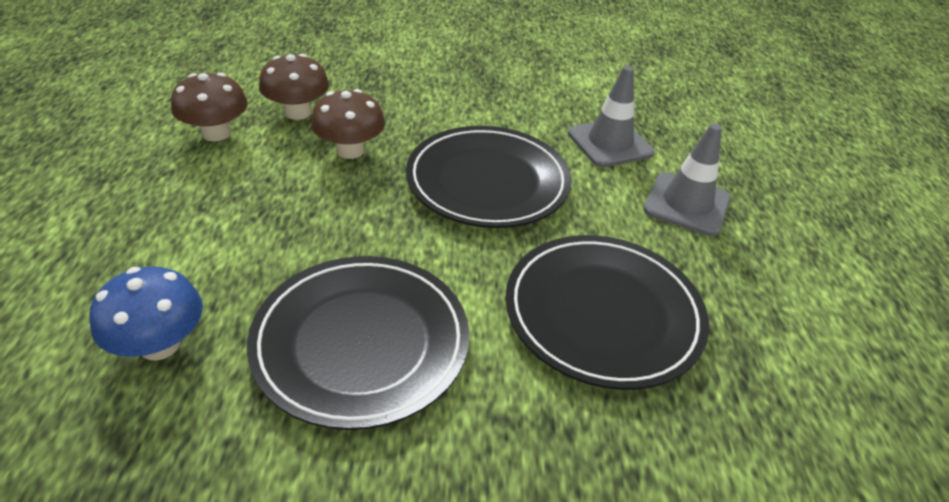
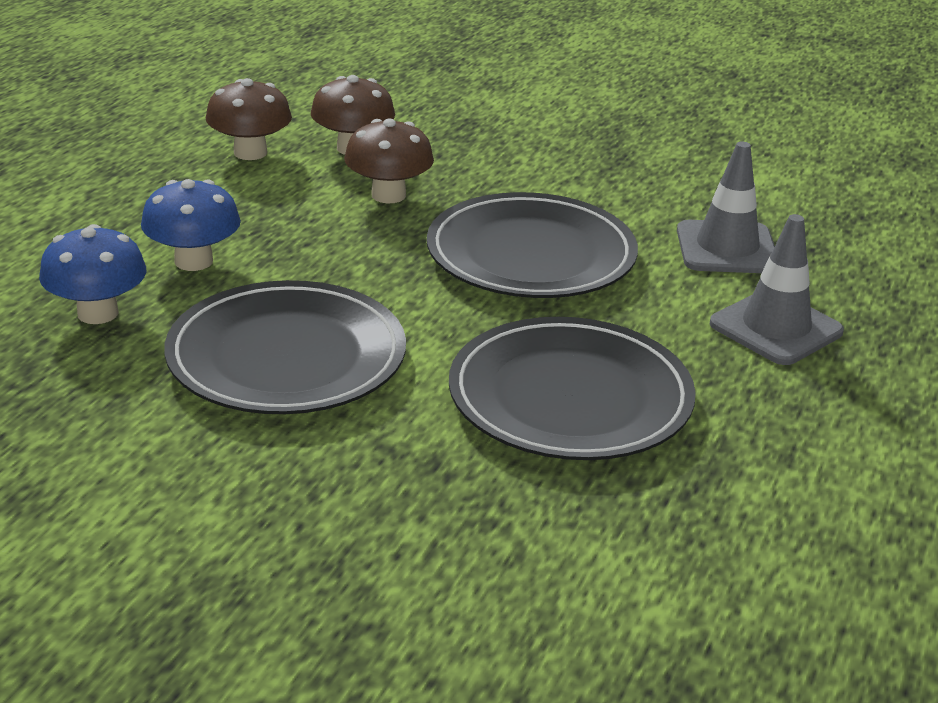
camera: 25 degrees right, 10 degrees down
none -> blue mushroom [141,179,241,271]

